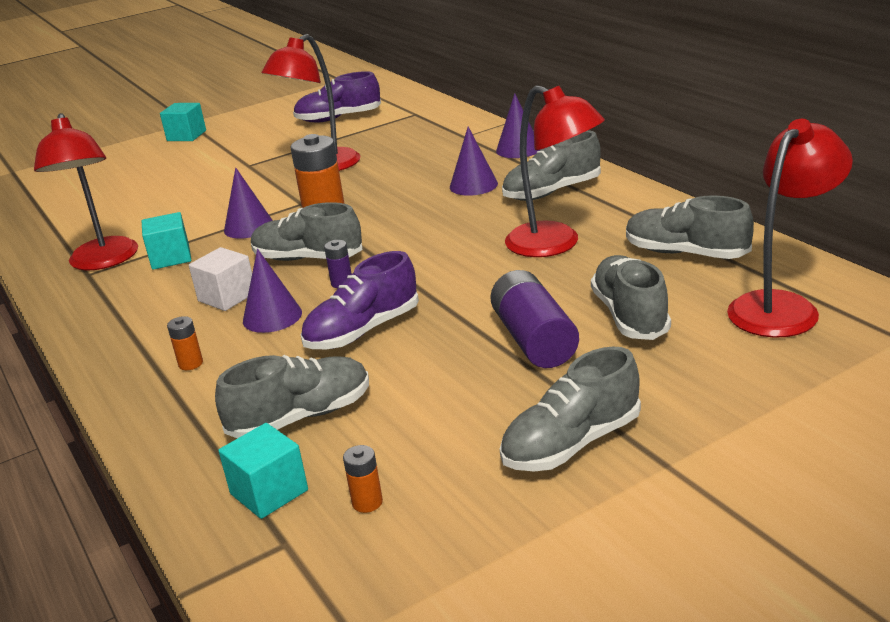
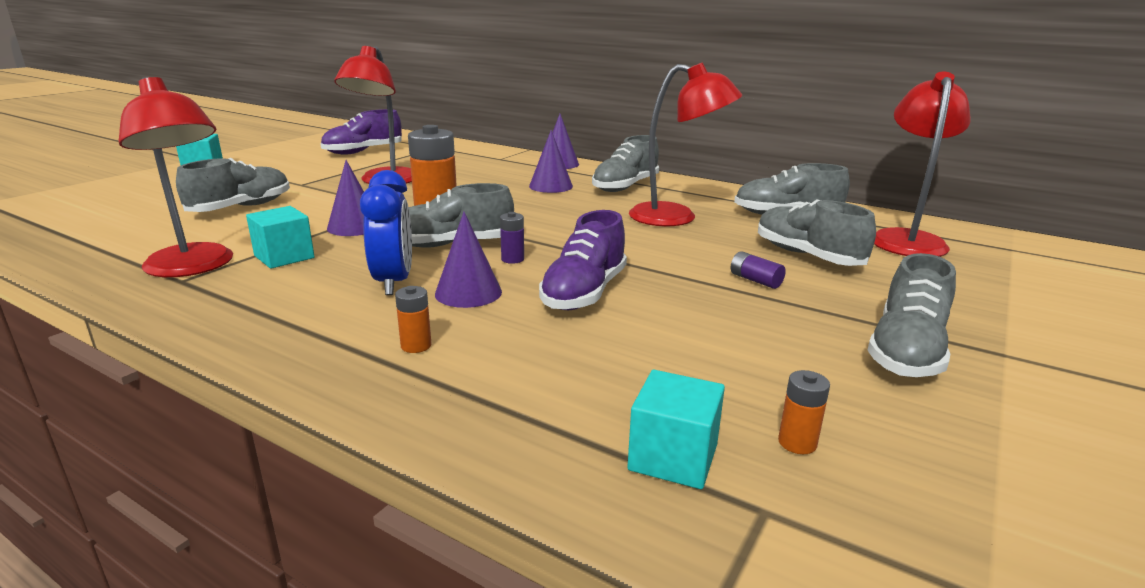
camera: 30 degrees left, 5 degrees down
white cube [189,247,252,311] -> blue clock [360,170,412,295]
grey shoe [215,355,369,438] -> grey shoe moved to [176,158,290,212]
purple battery [490,270,579,368] -> purple battery [731,251,786,289], size x0.46

